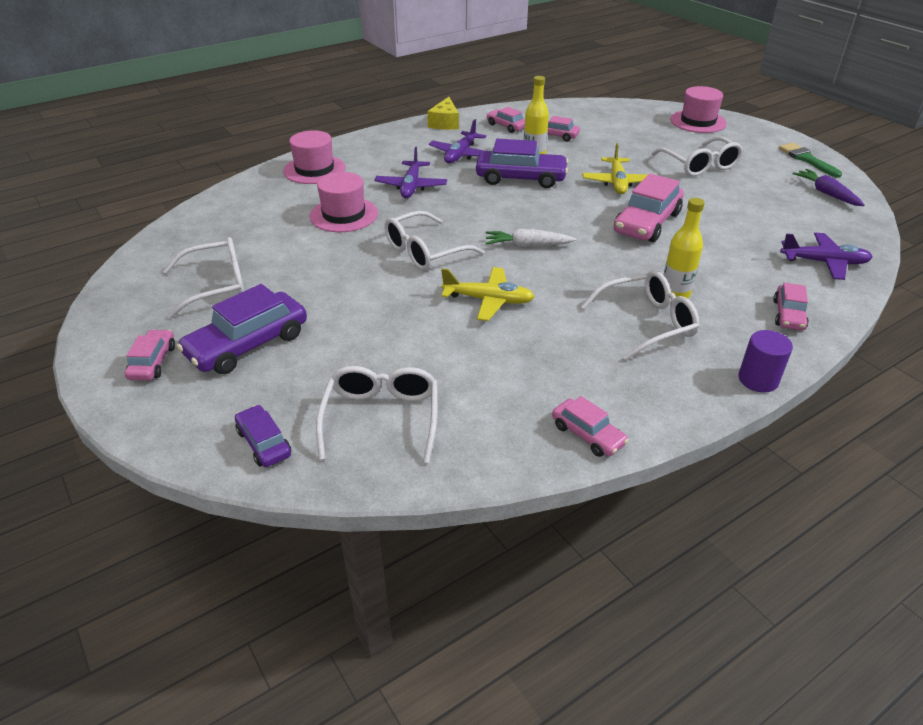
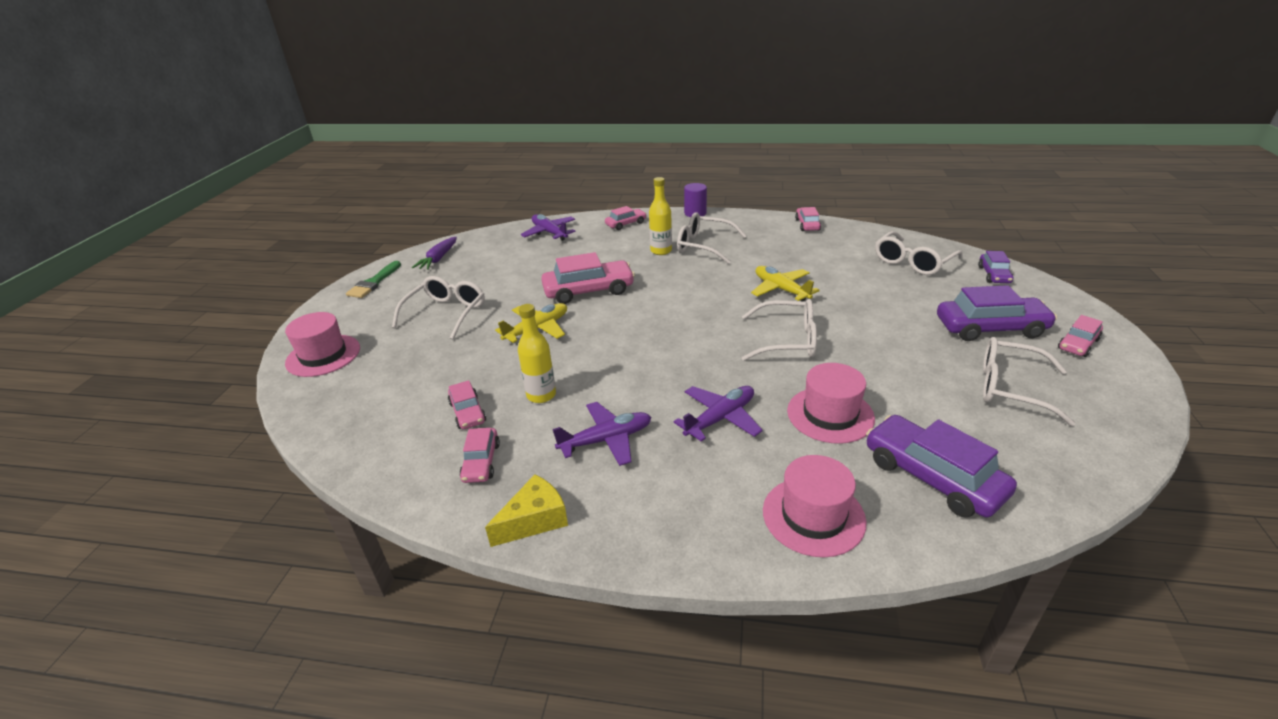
camera: 135 degrees left, 5 degrees down
purple car [476,139,569,188] -> purple car moved to [866,415,1017,518]
white carrot [486,229,577,247] -> none

